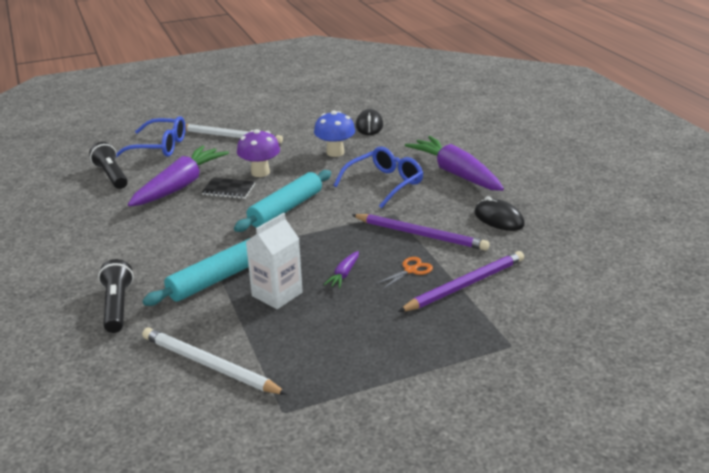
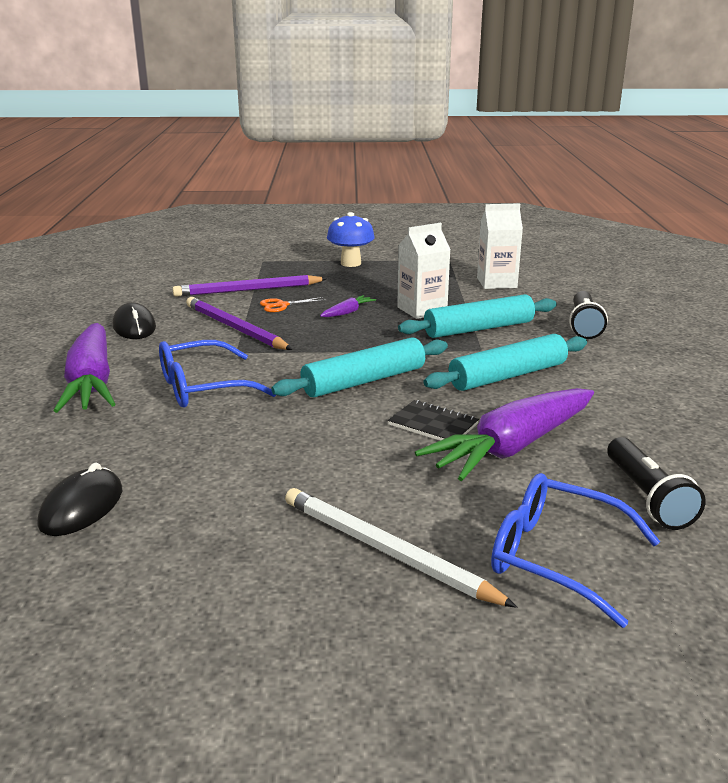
camera: 160 degrees left, 5 degrees down
white pencil [142,327,288,395] -> white carton [477,203,523,289]
purple mushroom [237,129,280,177] -> none
blue mushroom [314,110,355,157] -> blue mushroom moved to [327,212,375,267]
none -> turquoise rolling pin [424,334,587,391]

